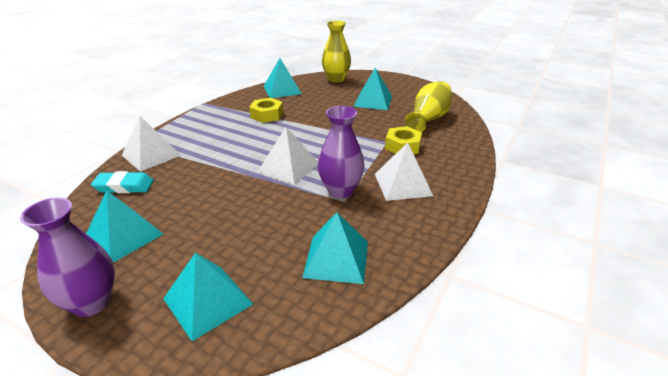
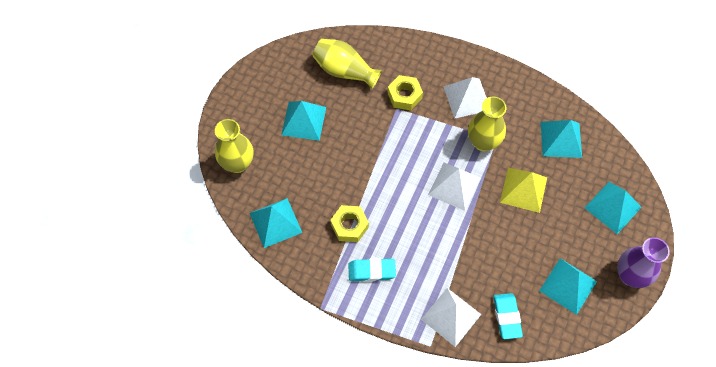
camera: 95 degrees left, 30 degrees up
purple vase [318,106,365,198] -> yellow vase [468,97,506,151]
none -> turquoise eraser [348,258,396,282]
none -> yellow pyramid [500,168,547,213]

